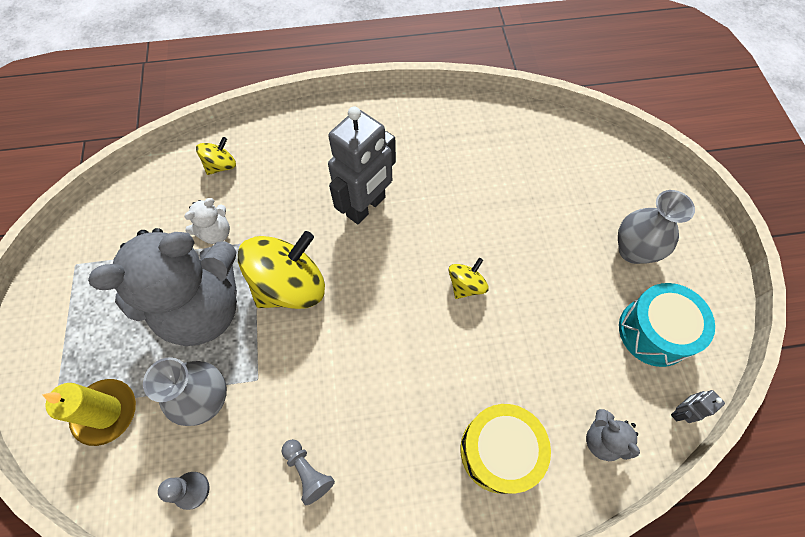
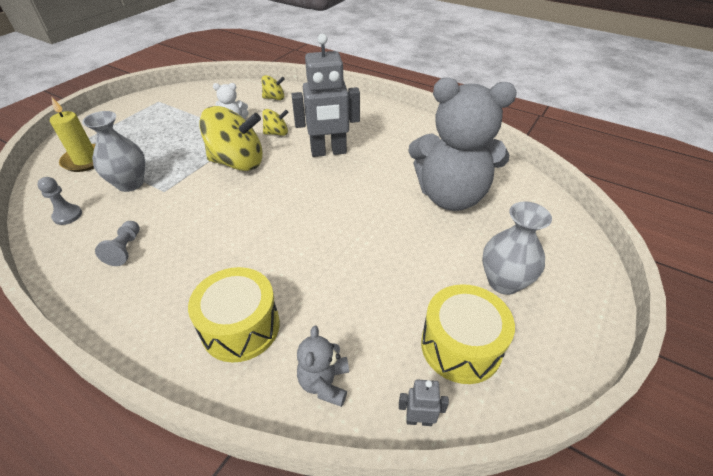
camera: 40 degrees right, 20 degrees down
grey teddy bear [88,228,237,346] -> grey teddy bear moved to [408,77,517,211]
yellow spinning top [449,258,489,299] -> yellow spinning top moved to [262,109,288,136]
turquoise drum [619,283,715,367] -> yellow drum [421,284,515,384]

